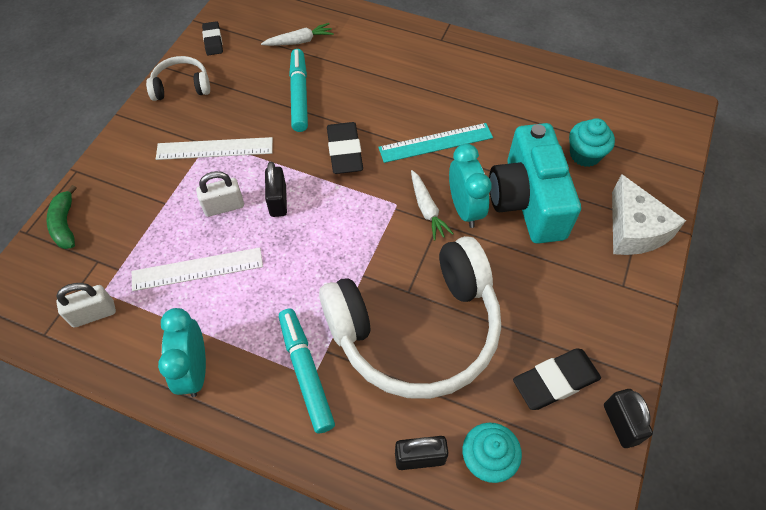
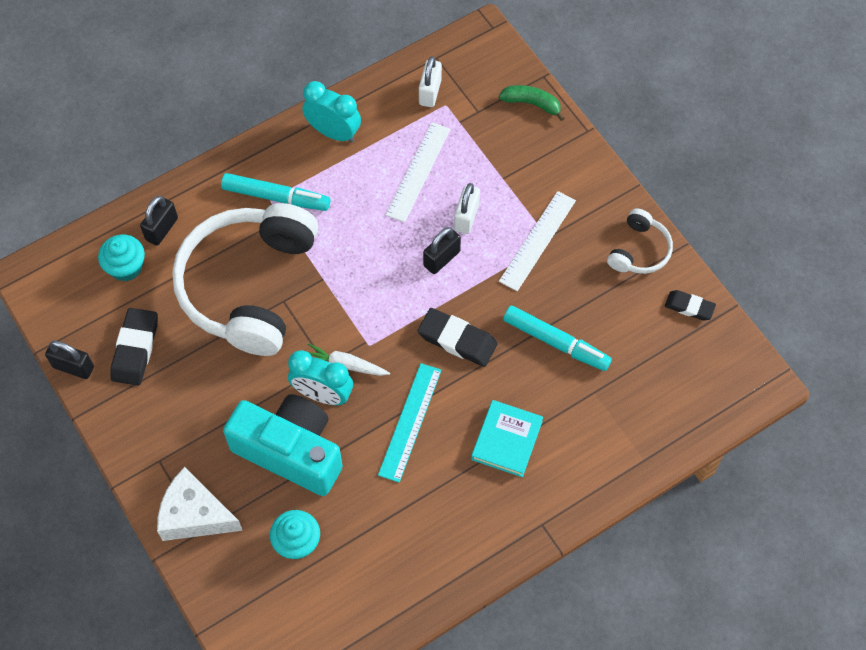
camera: 125 degrees right, 5 degrees up
white carrot [261,23,334,46] -> none
black padlock [265,162,287,217] -> black padlock turned 75 degrees counterclockwise [423,227,461,274]
none -> turquoise book [471,400,543,477]

